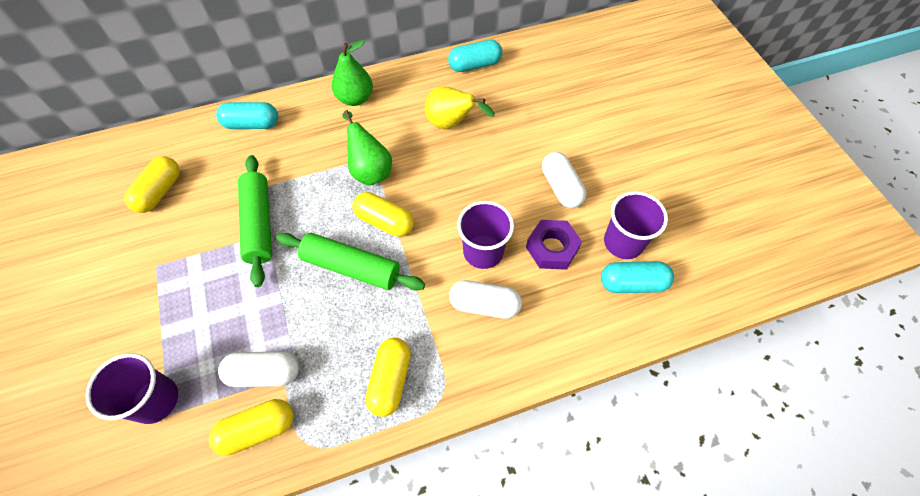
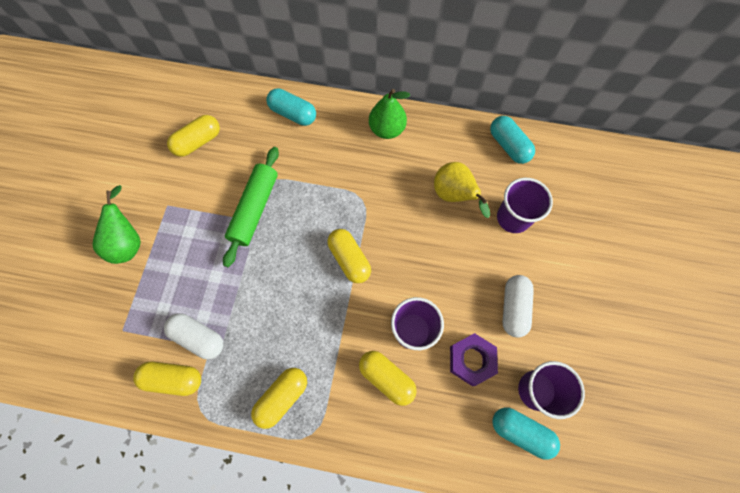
camera: 30 degrees right, 10 degrees up
purple cup [86,353,178,424] -> purple cup moved to [497,178,553,233]
green rolling pin [276,233,425,291] -> none
green pear [342,110,392,186] -> green pear moved to [93,185,141,264]
turquoise capsule [448,40,502,72] -> turquoise capsule turned 45 degrees clockwise [490,116,535,164]
white capsule [449,280,522,319] -> yellow capsule [359,351,417,406]

